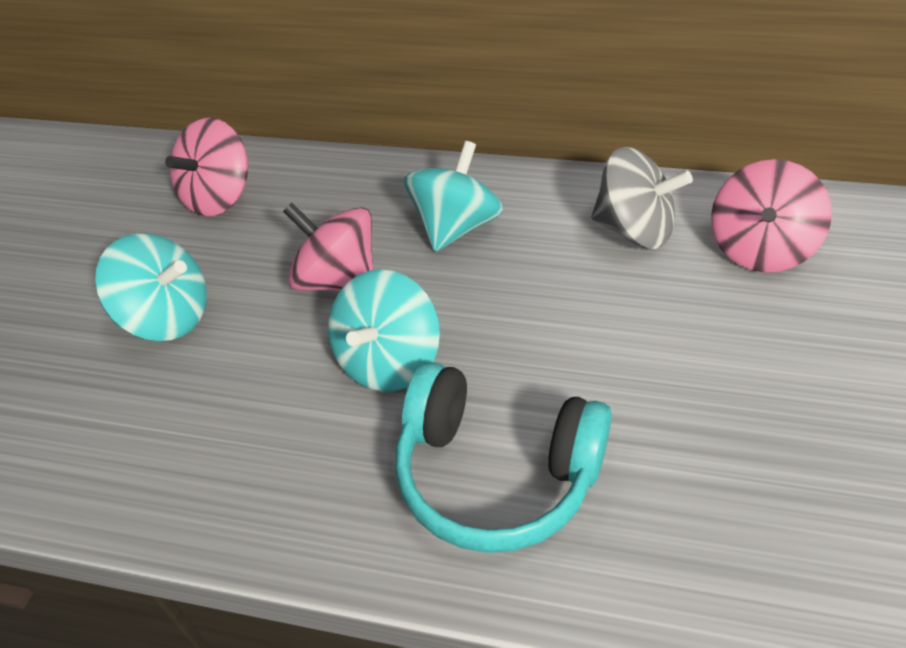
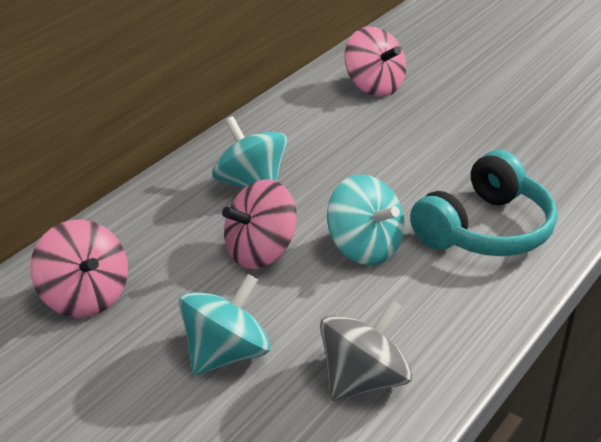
camera: 70 degrees left, 10 degrees down
grey spinning top [591,147,693,249] -> grey spinning top moved to [320,299,412,401]

